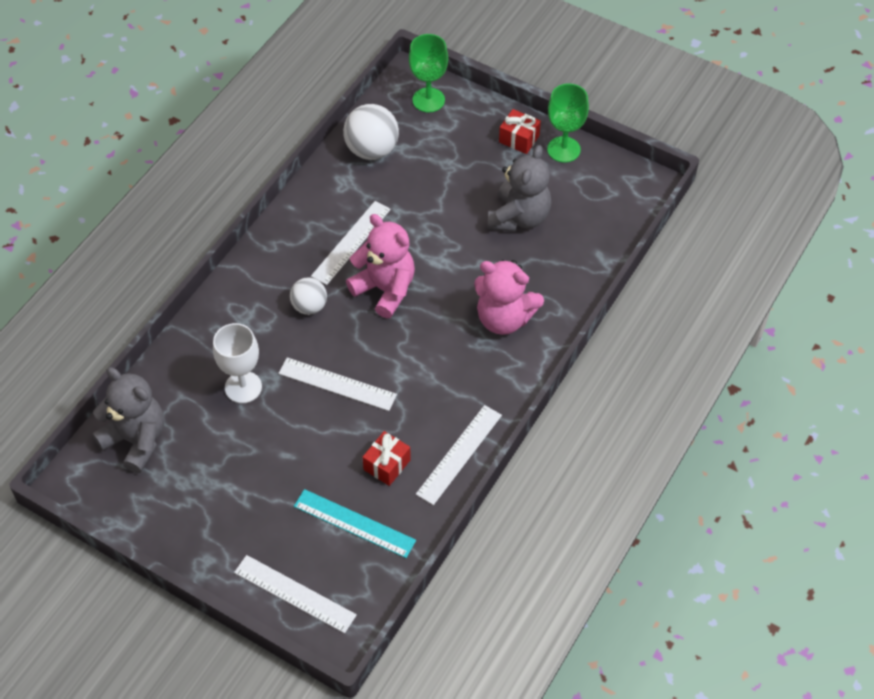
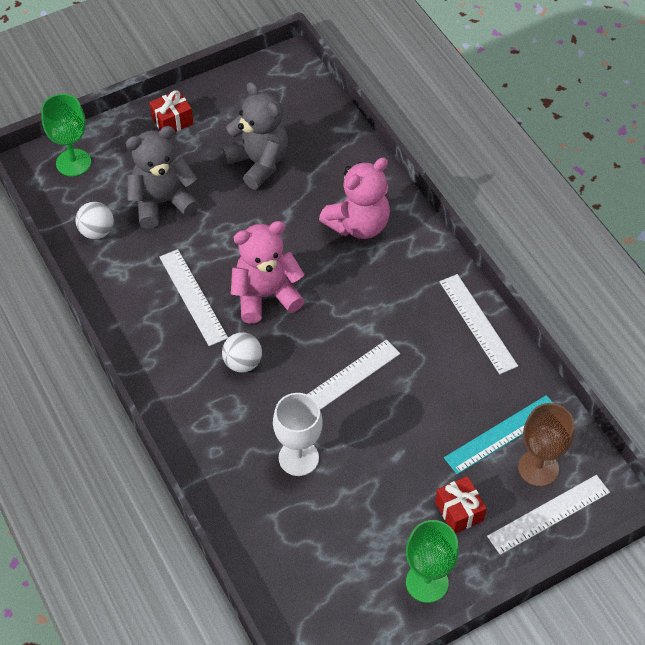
camera: 60 degrees left, 0 degrees up
grey teddy bear [92,367,164,473] -> grey teddy bear moved to [126,126,199,229]
white ball [343,104,399,160] -> white ball [75,202,114,239], size x0.63
red gift [363,431,411,486] -> red gift moved to [435,476,487,533]
green goblet [547,83,589,163] -> green goblet moved to [406,520,459,603]
none -> brown goblet [518,403,574,486]

